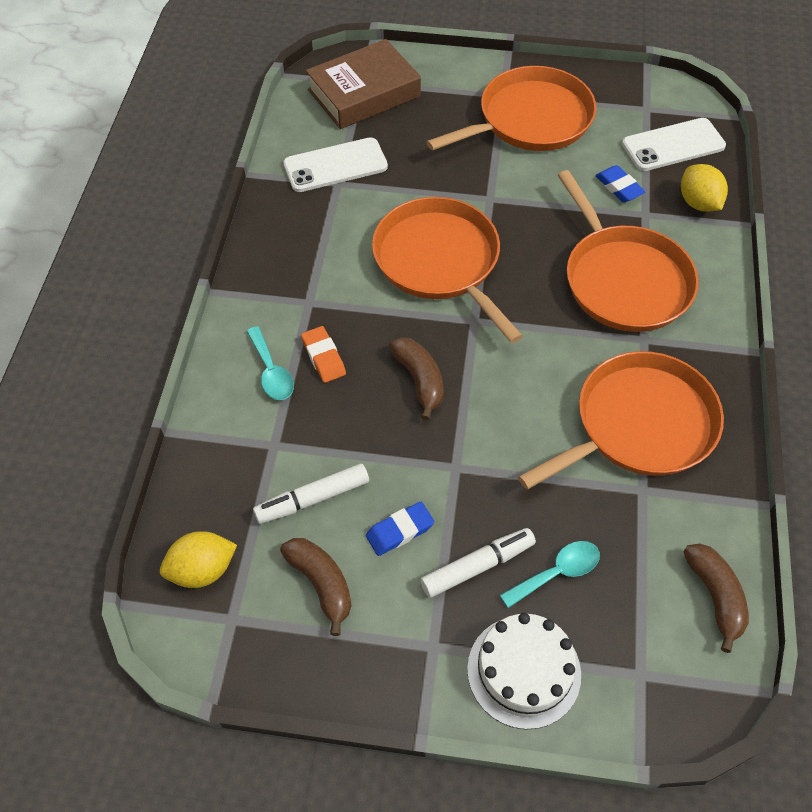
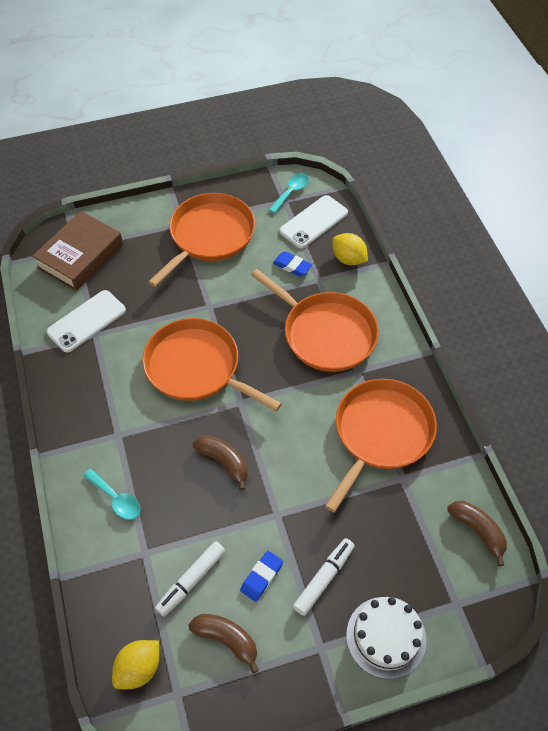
camera: 25 degrees left, 0 degrees up
orange eraser [301,326,346,383] -> none
turquoise spoon [500,541,600,608] -> turquoise spoon moved to [269,173,309,213]

